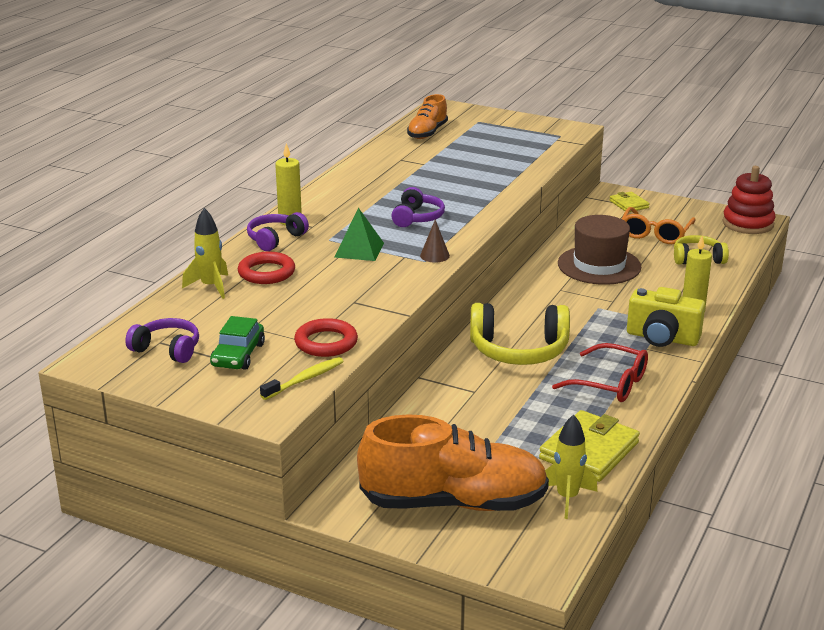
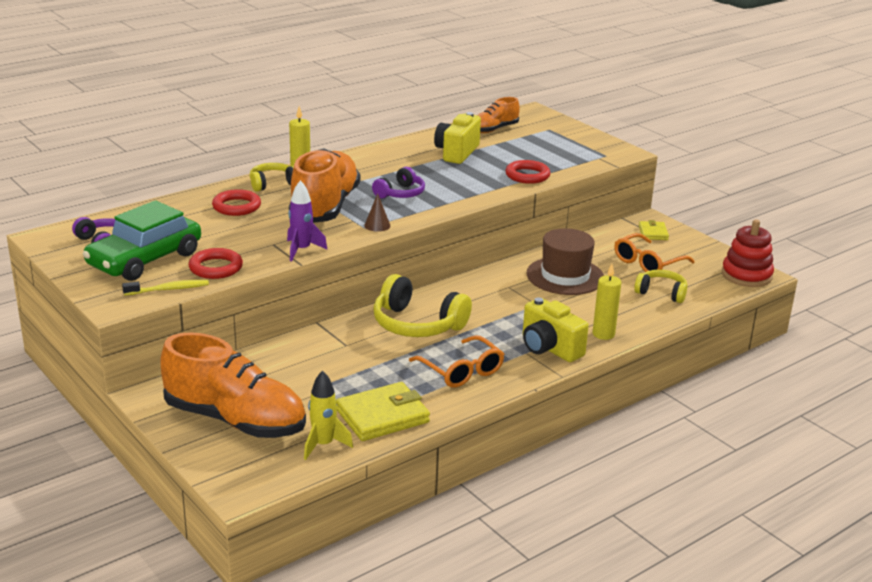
camera: 25 degrees right, 0 degrees up
yellow rocket [182,208,228,299] -> none
green car [210,316,265,370] -> green car [83,200,201,281], size x1.85
purple headphones [247,212,309,251] -> yellow headphones [250,163,294,192]
green pyramid [334,208,384,261] -> orange shoe [289,149,360,223]
red glasses [552,343,648,402] -> orange glasses [409,335,504,388]
none -> purple rocket [287,180,328,261]
none -> yellow camera [434,112,481,164]
none -> red ring [505,160,550,184]

